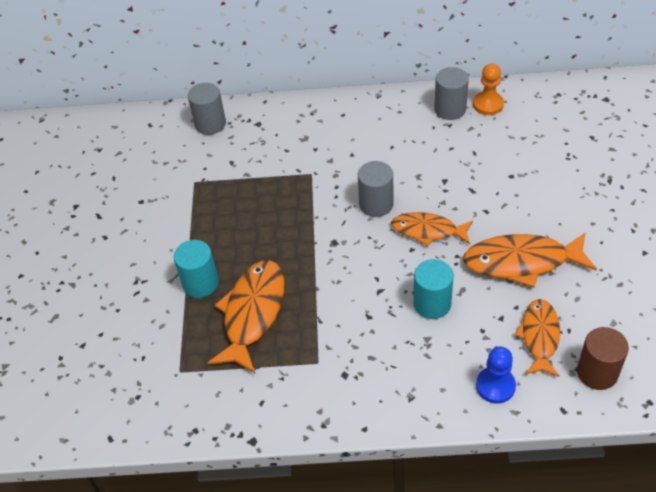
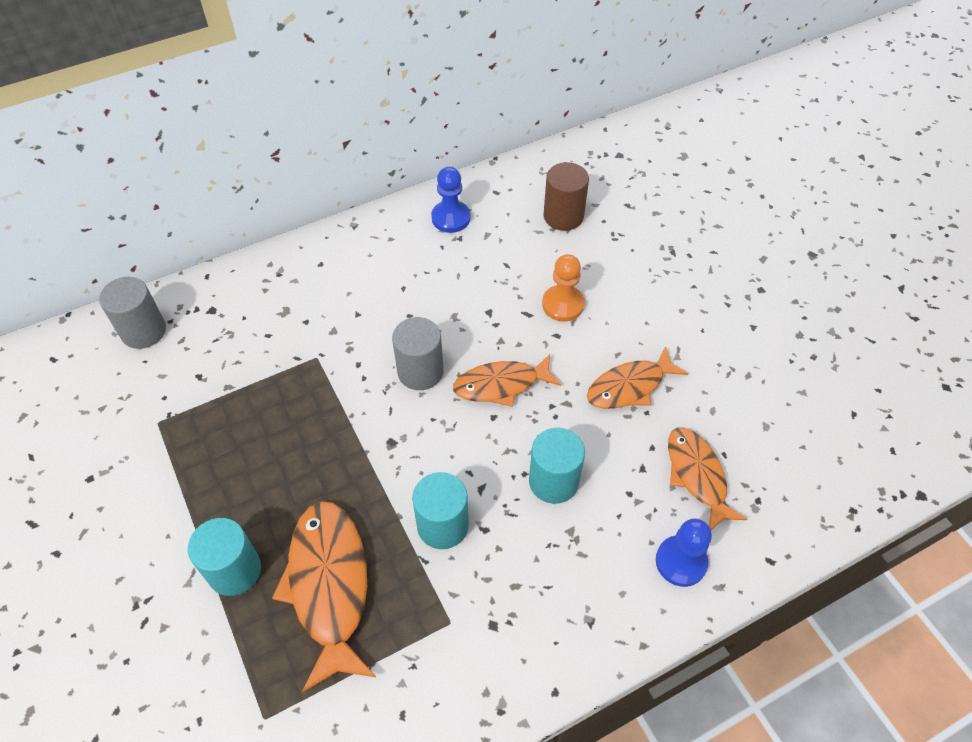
camera: 30 degrees left, 5 degrees up
grey cylinder [434,67,469,120] -> blue pawn [431,167,471,233]
orange fish [463,232,597,288] -> orange fish [587,346,688,409], size x0.65
orange pawn [473,63,504,115] -> orange pawn moved to [542,254,585,321]
brown cylinder [577,327,629,390] -> brown cylinder moved to [543,162,589,231]
none -> turquoise cylinder [412,472,469,549]

